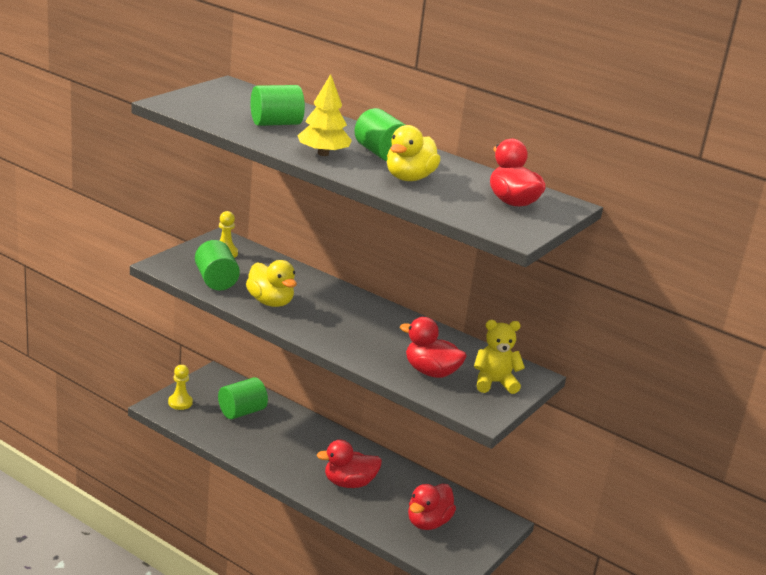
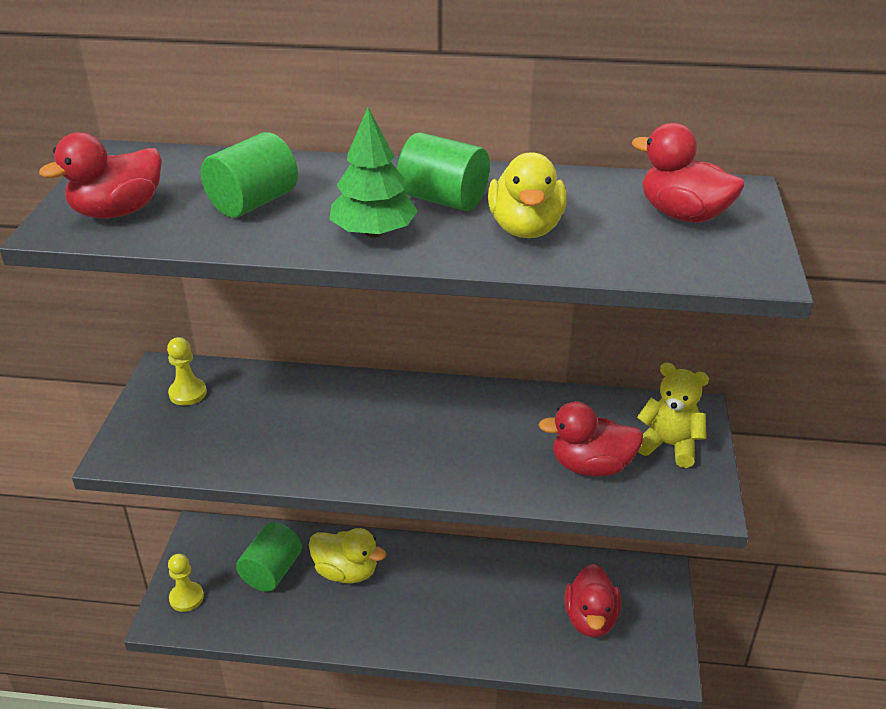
camera: 25 degrees left, 10 degrees up
green cylinder [195,240,240,290] -> none
yellow duck [246,260,297,307] -> yellow duck moved to [309,528,386,584]
yellow tree [297,74,352,156] -> green tree [329,107,418,238]
red duck [317,440,382,488] -> red duck moved to [39,132,162,219]
yellow teddy bear [474,320,525,394] -> yellow teddy bear turned 60 degrees clockwise [637,363,709,468]

